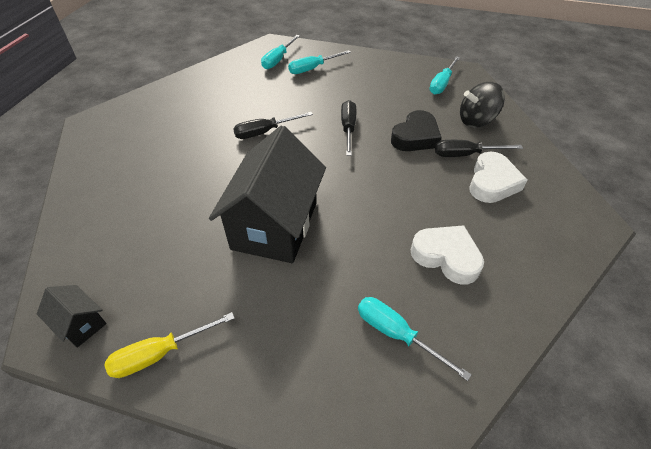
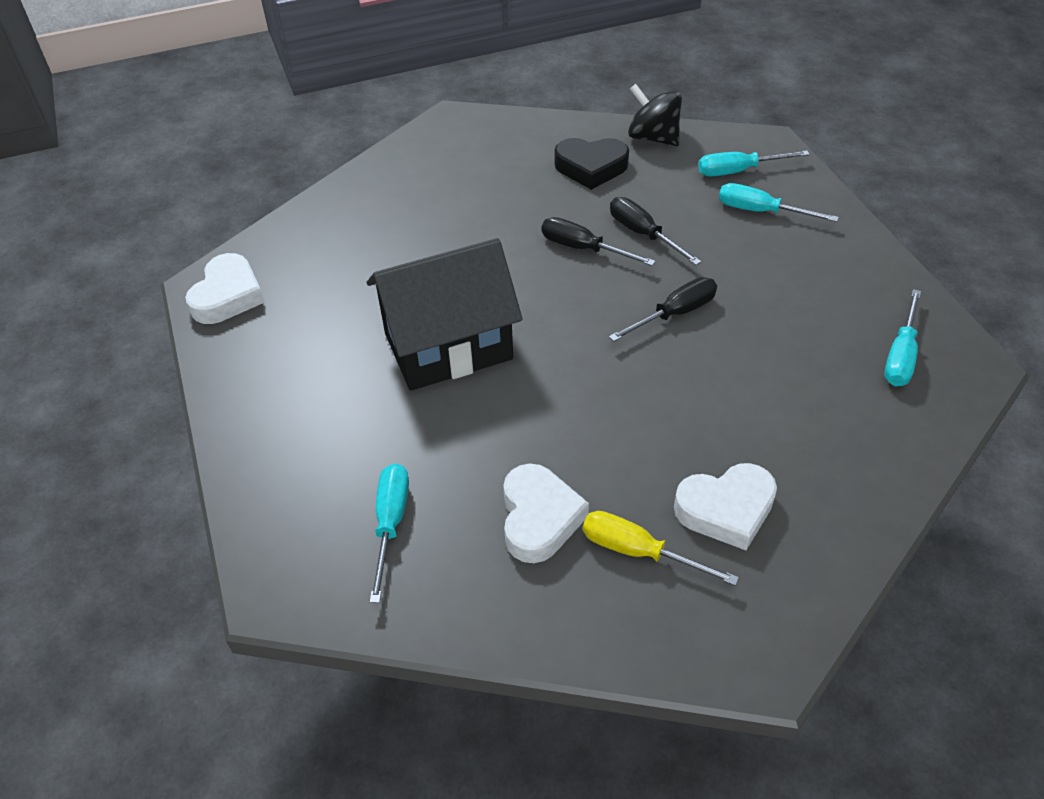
camera: 55 degrees right, 0 degrees up
black house [37,285,107,348] -> white heart [185,253,265,324]
yellow screwdriver [105,312,235,378] -> yellow screwdriver moved to [583,511,739,586]
black heart [391,110,441,151] -> black heart moved to [554,138,629,190]
turquoise screwdriver [429,56,460,95] -> turquoise screwdriver turned 60 degrees counterclockwise [884,289,921,387]
black screwdriver [435,140,523,157] -> black screwdriver moved to [610,197,702,265]
black spinning top [460,82,505,128] -> black spinning top moved to [628,84,682,146]

